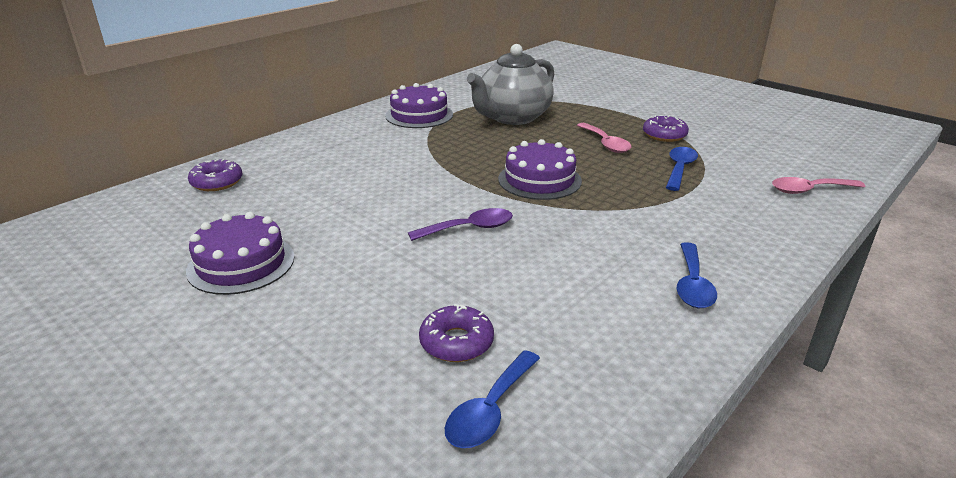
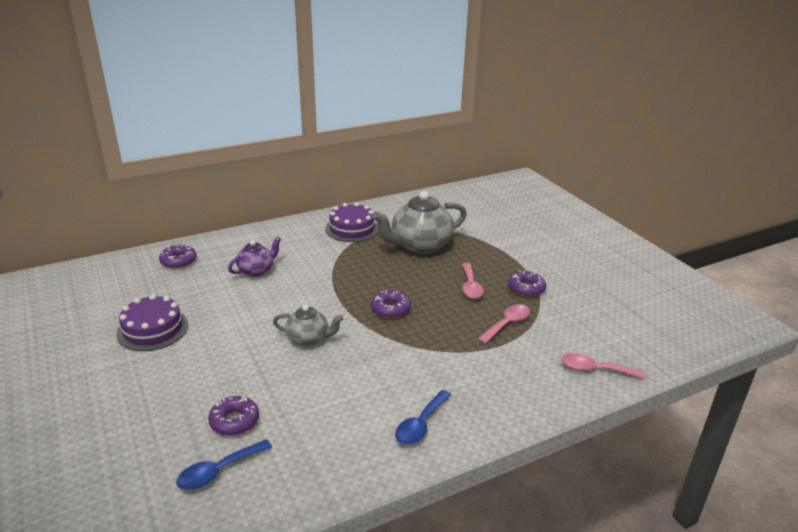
camera: 20 degrees right, 0 degrees up
purple spoon [408,208,513,241] -> grey teapot [273,305,344,346]
purple cake [498,139,582,200] -> purple donut [371,290,411,318]
blue spoon [666,147,698,191] -> pink spoon [477,304,530,344]
none -> purple teapot [228,237,281,277]

